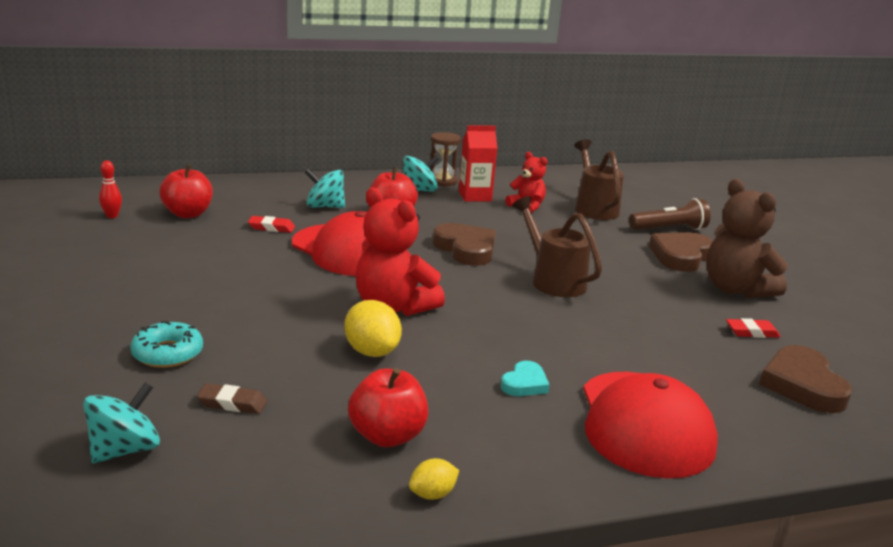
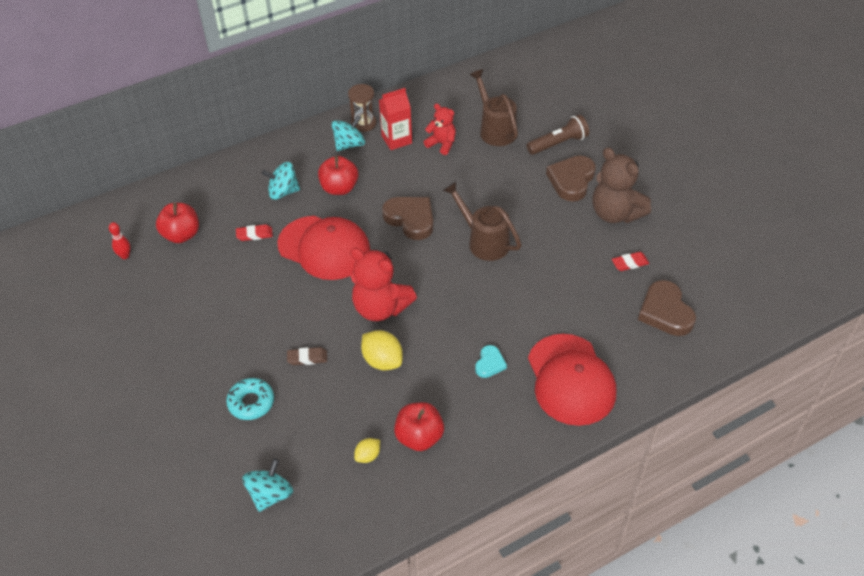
camera: 10 degrees left, 25 degrees up
brown eraser [197,384,267,414] -> brown eraser moved to [287,347,327,365]
yellow lemon [409,458,459,500] -> yellow lemon moved to [354,438,380,463]

